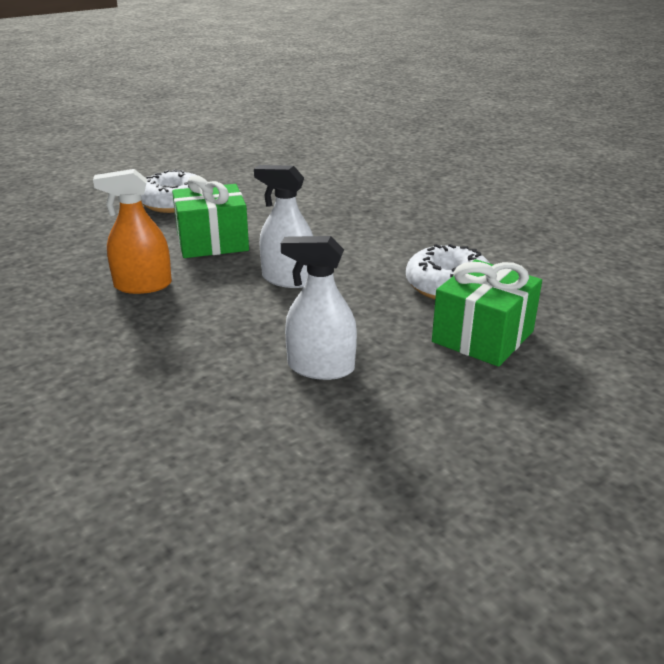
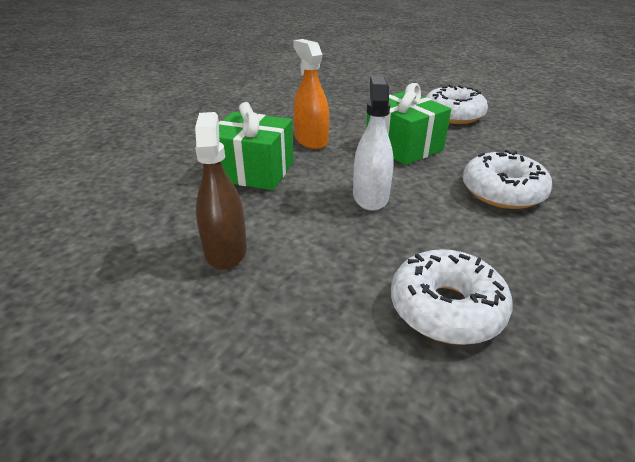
camera: 70 degrees right, 5 degrees up
white spray bottle [281,236,357,380] -> brown spray bottle [195,112,247,270]
green gift [432,259,542,367] -> green gift moved to [219,102,294,190]
none -> white donut [463,150,552,209]

